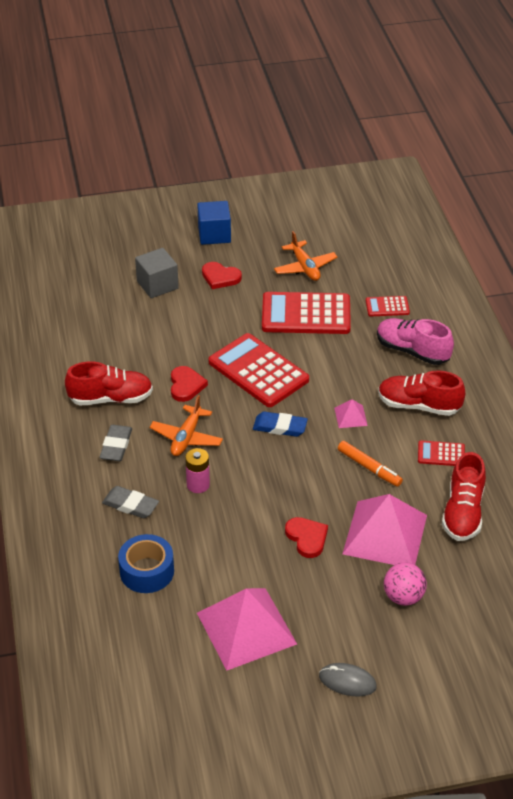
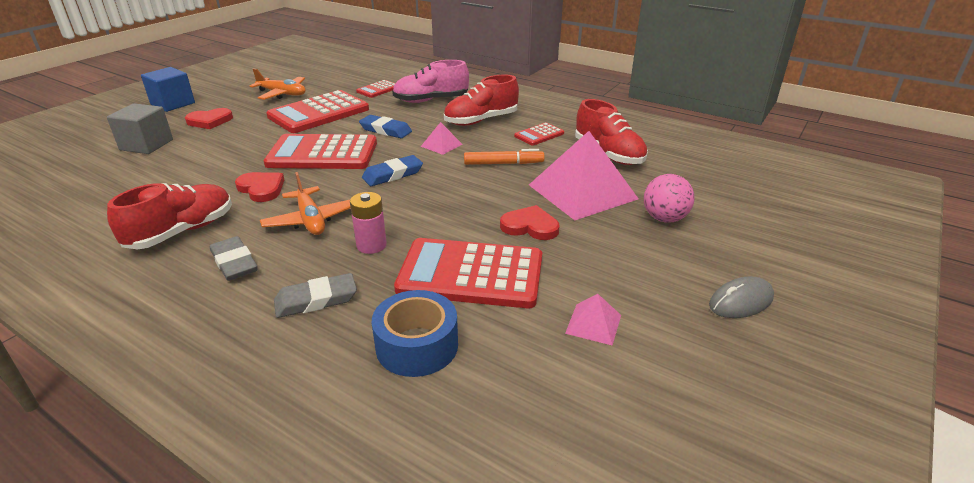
camera: 45 degrees left, 10 degrees down
pink pyramid [197,588,297,671] -> pink pyramid [565,294,621,345], size x0.44
none -> blue eraser [359,115,412,138]
none -> red calculator [394,238,542,308]

